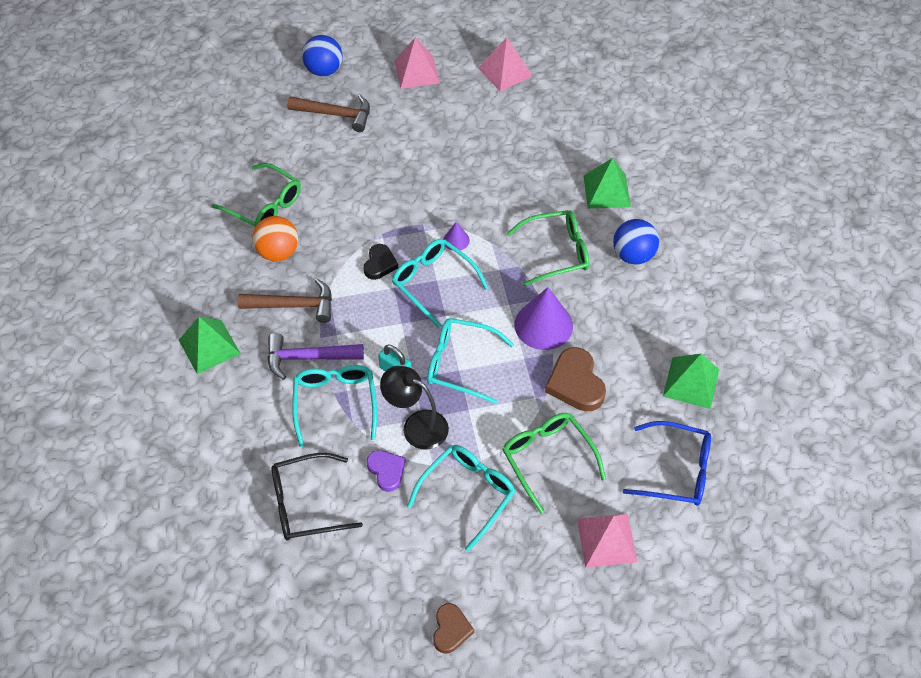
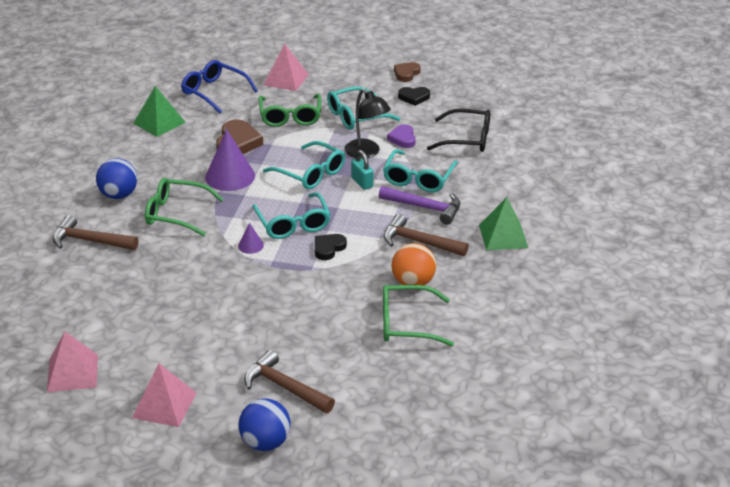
camera: 155 degrees left, 20 degrees down
green glasses [211,163,301,227] -> green glasses turned 60 degrees counterclockwise [383,285,454,347]
green pyramid [584,158,631,209] -> brown hammer [53,215,138,250]
none -> black heart [398,87,430,106]

